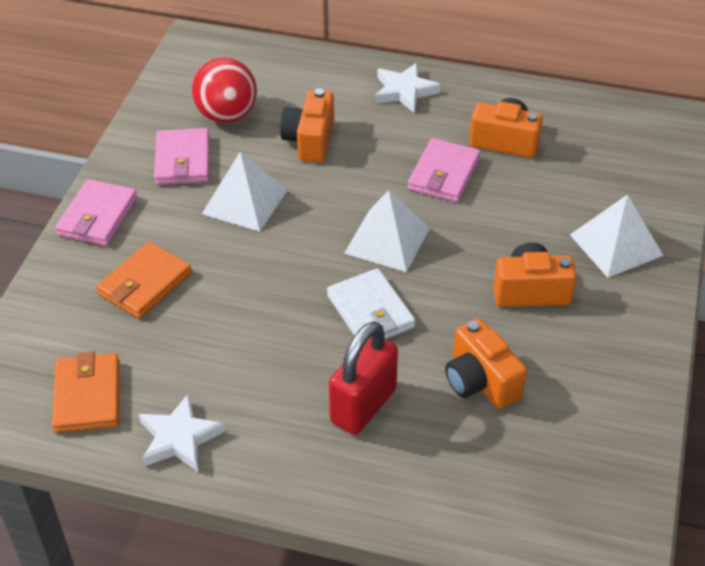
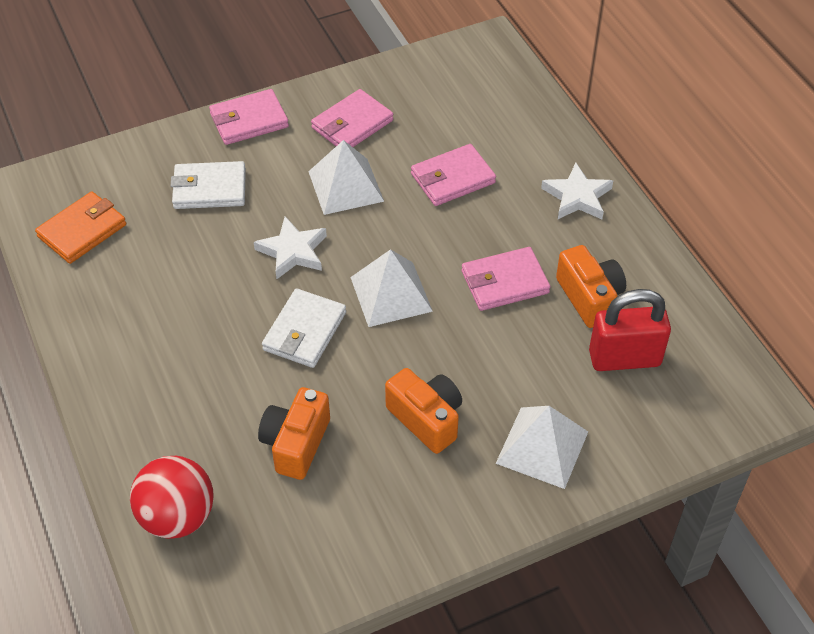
camera: 50 degrees right, 5 degrees up
orange wallet [96,242,192,319] -> white wallet [171,161,246,209]
white star [139,394,225,472] -> white star moved to [254,216,327,279]
red ball [192,57,257,123] -> red ball moved to [130,456,214,539]
orange camera [280,89,334,163] -> pink wallet [411,144,496,206]
red padlock [329,321,398,435] -> red padlock moved to [589,289,671,371]

